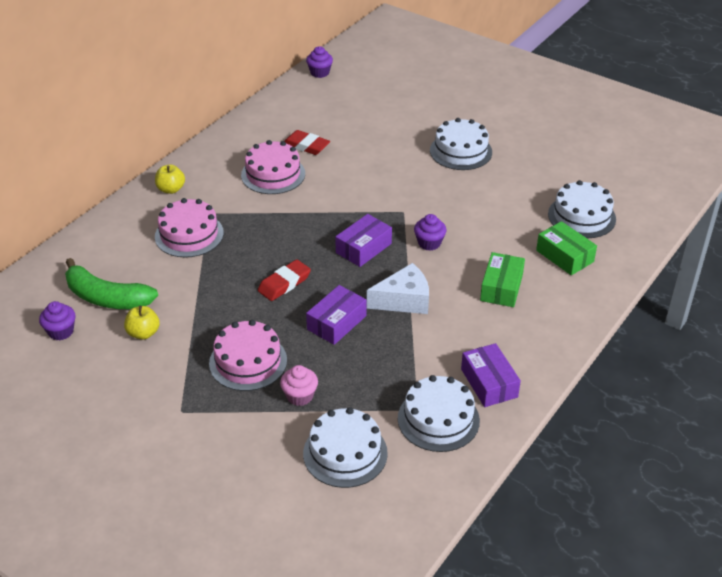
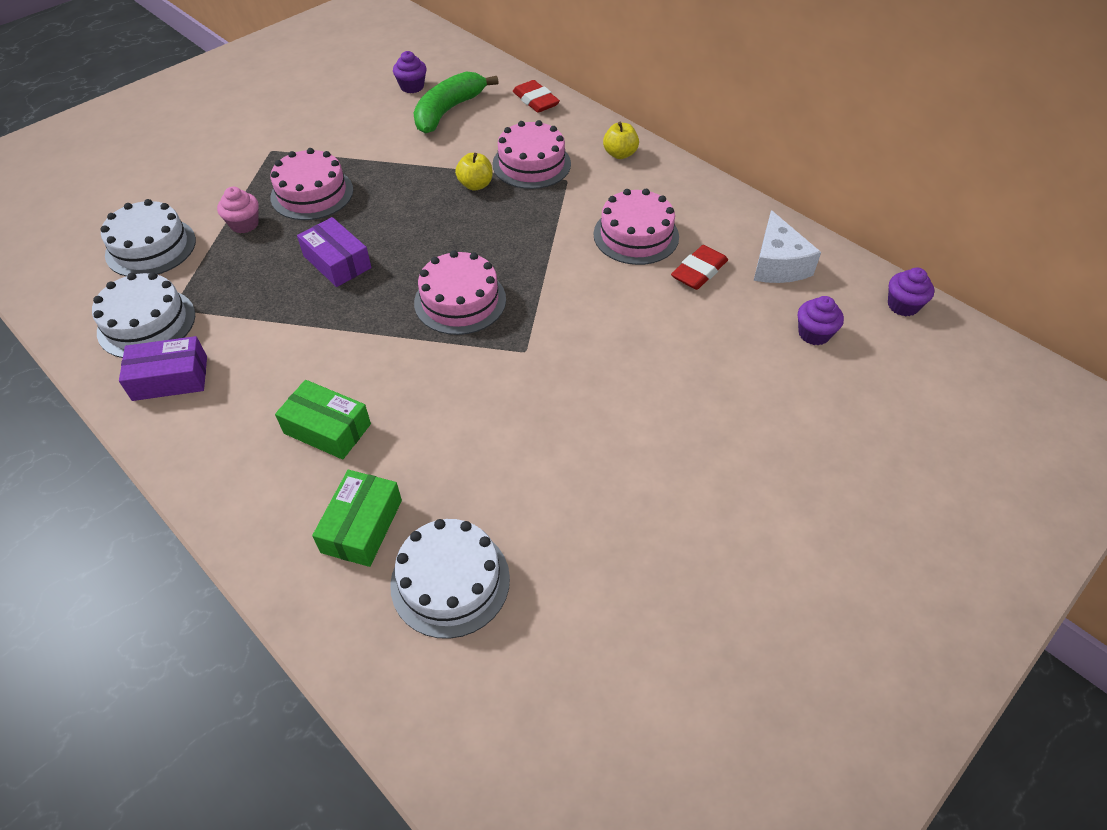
camera: 100 degrees right, 10 degrees up
yellow apple [124,306,160,340] -> yellow apple moved to [455,153,493,191]
red eraser [258,259,311,301] -> red eraser moved to [513,80,560,113]
purple box [335,214,392,267] -> pink cake [414,250,506,335]
white cheese [367,263,429,314] -> white cheese moved to [754,210,821,283]
purple cupcake [414,214,447,251] -> purple cupcake moved to [798,296,844,345]
white cake [430,118,492,170] -> none
green box [536,221,597,275] -> green box turned 45 degrees counterclockwise [312,470,402,567]

